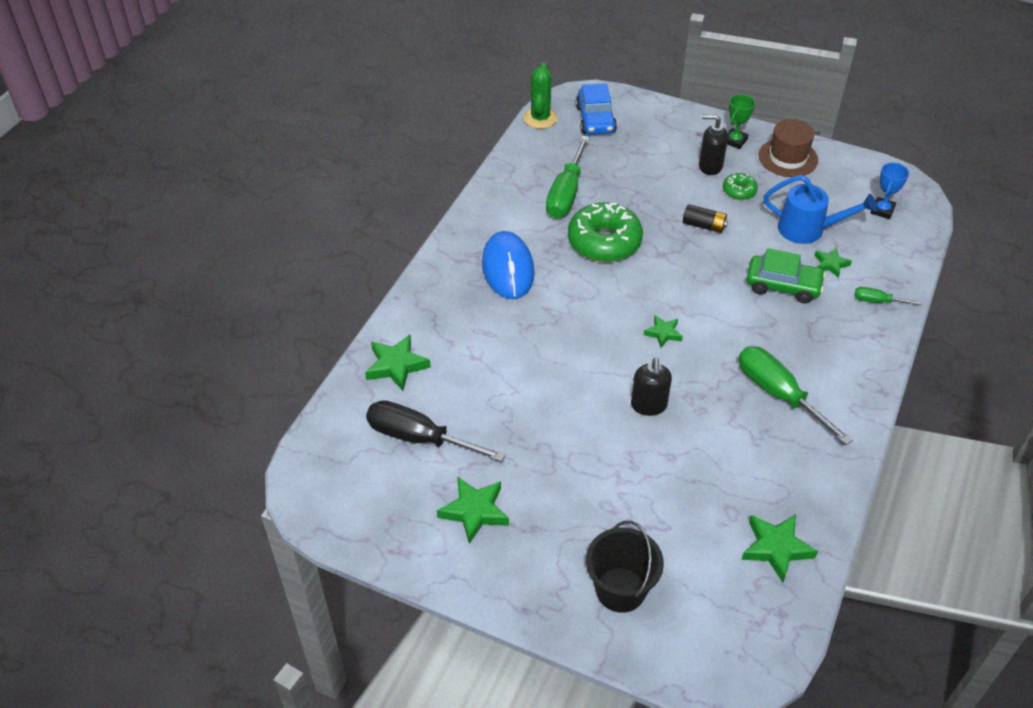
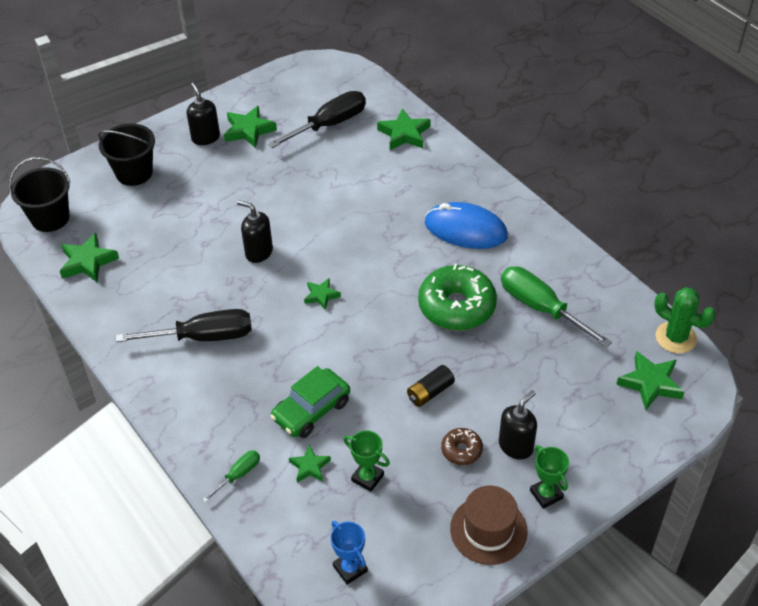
camera: 120 degrees right, 0 degrees up
blue car [576,83,617,135] -> green star [616,351,684,410]
green donut [723,173,758,200] -> brown donut [441,428,483,465]
green screwdriver [739,346,853,445] -> black screwdriver [116,309,252,342]
blue watering can [763,175,877,244] -> green trophy [344,430,390,492]
none -> black bucket [9,157,70,232]
none -> black soap dispenser [187,83,220,145]

